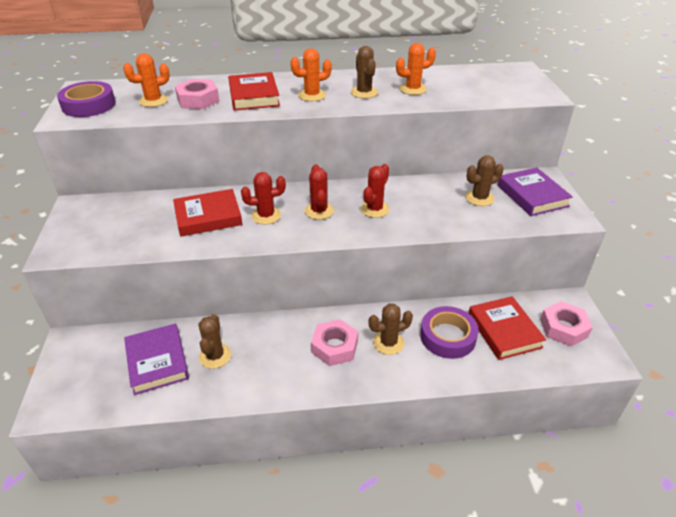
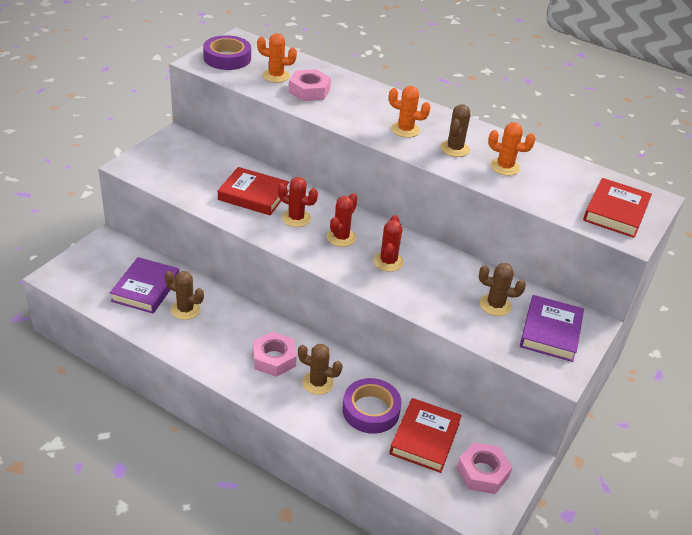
camera: 35 degrees right, 0 degrees up
brown cactus [199,314,231,369] -> brown cactus turned 75 degrees clockwise [165,271,204,320]
red book [228,72,280,111] -> red book moved to [583,178,652,238]
red cactus [360,164,390,218] -> red cactus turned 60 degrees counterclockwise [373,215,404,272]

